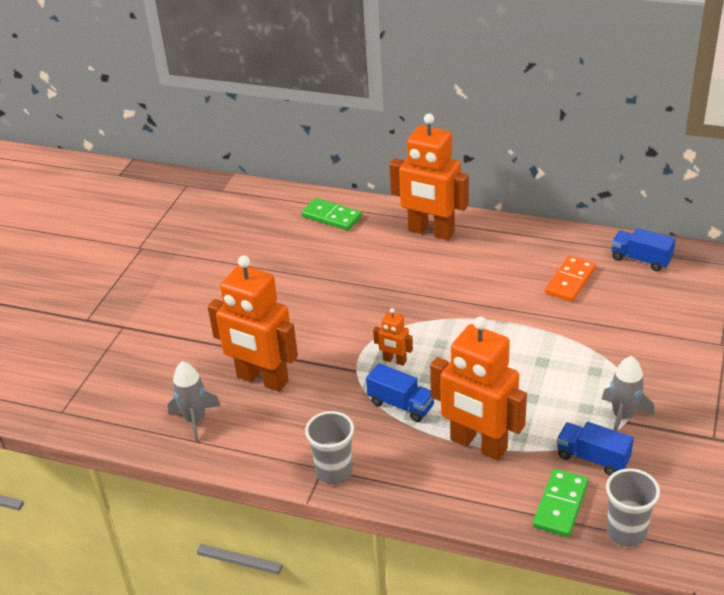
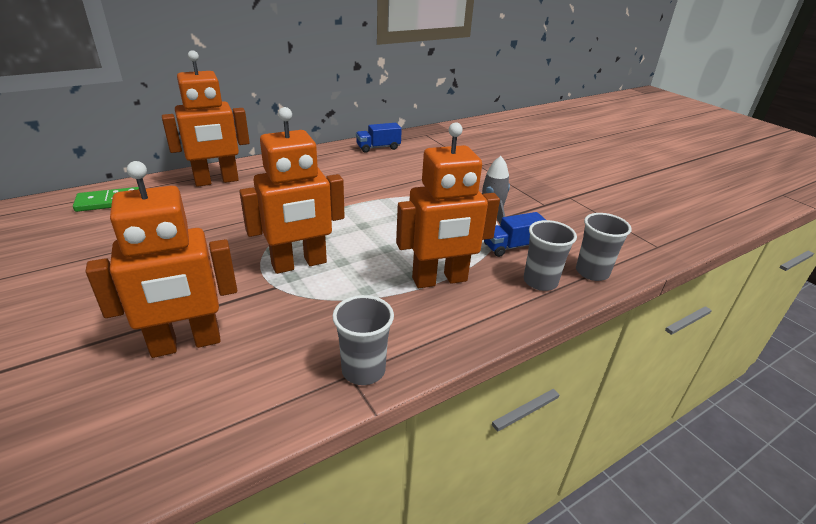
camera: 55 degrees left, 5 degrees down
grey rocket [168,361,221,442] -> none
blue truck [366,363,434,422] -> none
orange robot [373,308,413,366] -> orange robot [239,107,345,274], size x2.25
green domino [533,469,589,537] -> grey cup [524,220,577,291]
orange domino [545,255,596,302] -> none

